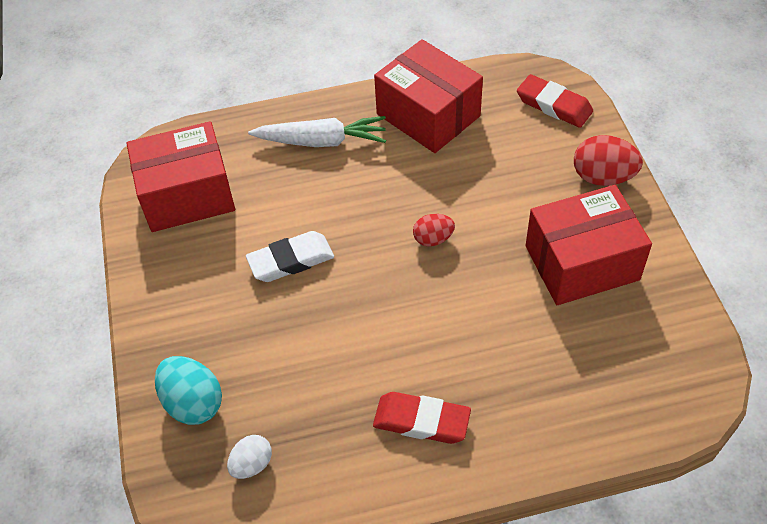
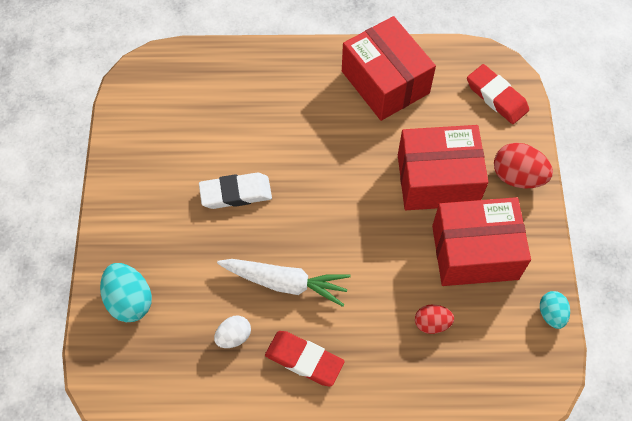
camera: 10 degrees right, 10 degrees up
red box [126,121,235,232] -> red box moved to [398,125,488,210]
white egg [227,435,272,479] -> white egg moved to [214,316,251,348]
white carrot [248,116,386,147] -> white carrot moved to [217,259,351,307]
red egg [413,214,455,247] -> red egg moved to [415,304,454,334]
none -> turquoise egg [540,291,570,329]

